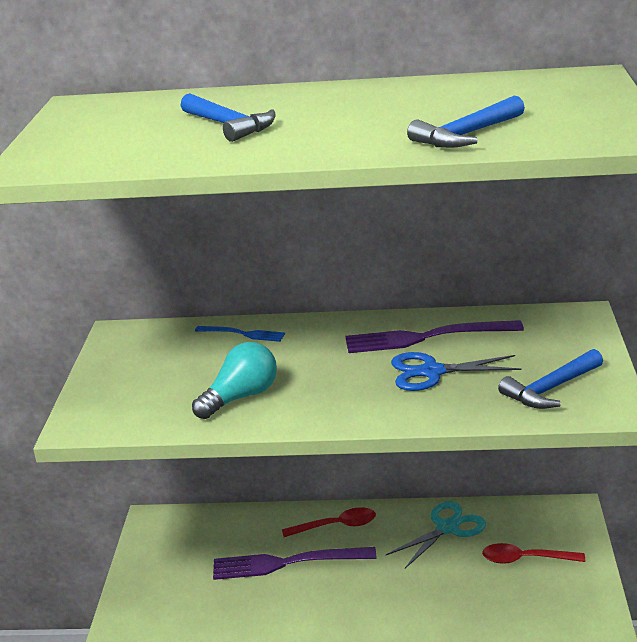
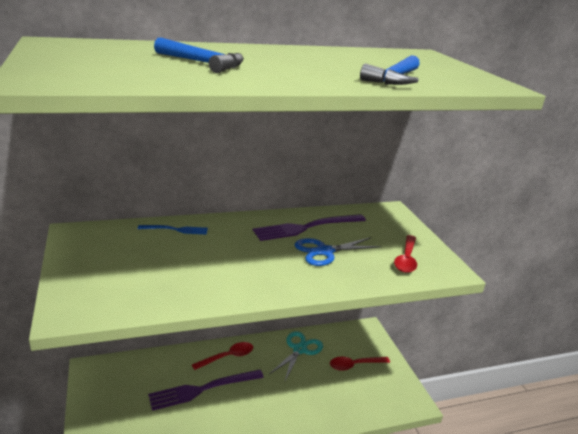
camera: 25 degrees left, 0 degrees up
turquoise light bulb [192,342,277,419] -> none
blue hammer [498,349,603,409] -> red spoon [394,235,417,273]

